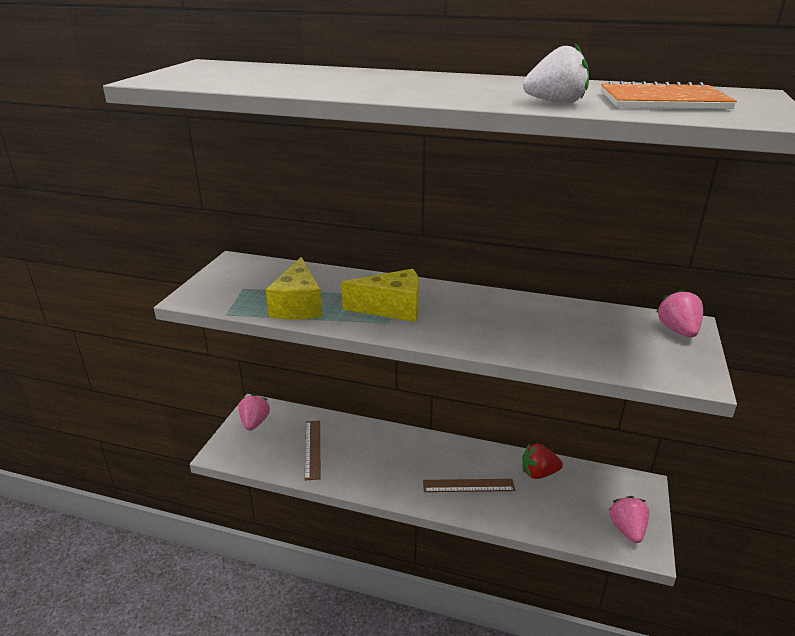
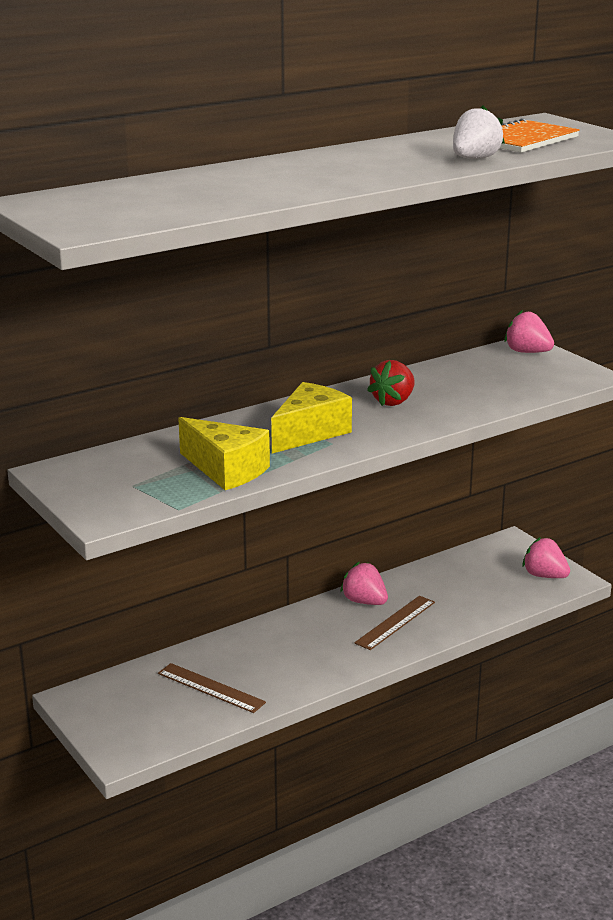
camera: 50 degrees left, 5 degrees down
pink strawberry [238,394,270,431] -> pink strawberry moved to [340,562,388,605]
red strawberry [522,443,563,479] -> red strawberry moved to [367,360,415,406]

